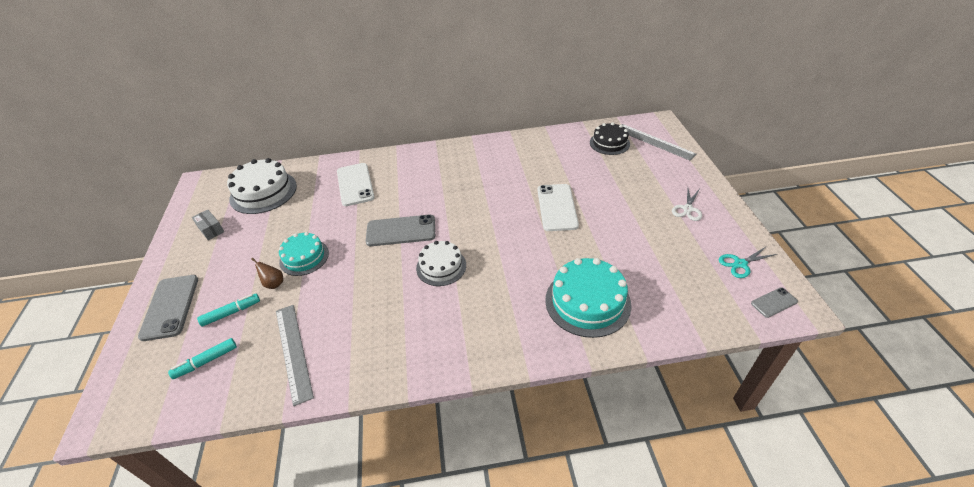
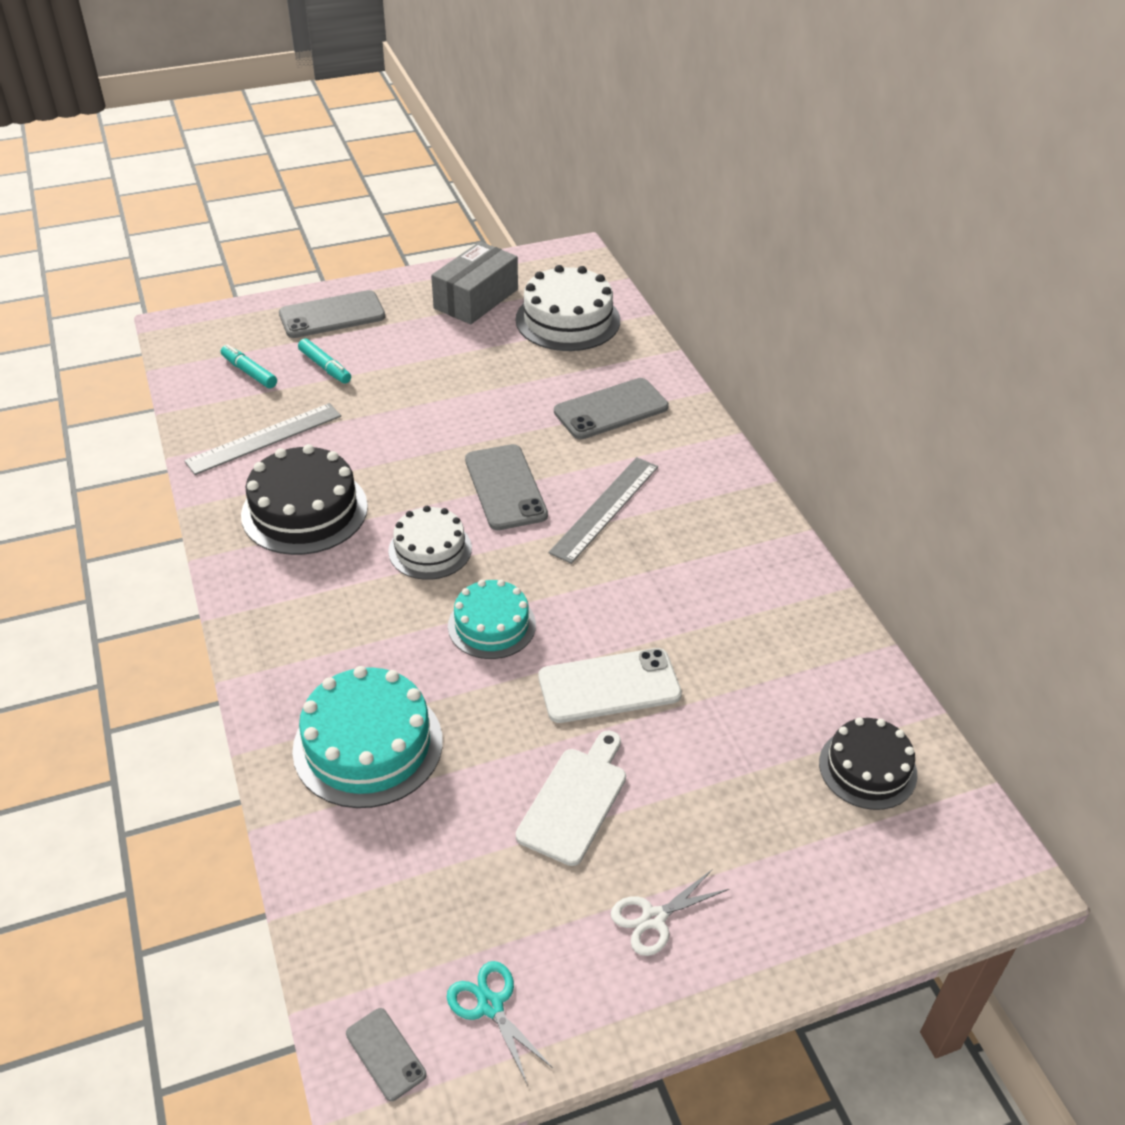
camera: 75 degrees right, 0 degrees up
grey box [192,210,224,240] -> grey box [431,241,518,324], size x1.92
brown pear [251,258,283,289] -> none
turquoise cake [279,232,329,276] -> turquoise cake moved to [448,580,536,659]
white phone [337,163,374,206] -> grey phone [554,378,669,439]
grey ruler [622,124,697,160] -> grey ruler moved to [549,457,658,564]
white scissors [672,188,702,221] -> white scissors turned 45 degrees counterclockwise [611,869,729,956]
none -> black cake [241,444,368,555]
none -> white cutting board [516,730,626,866]

